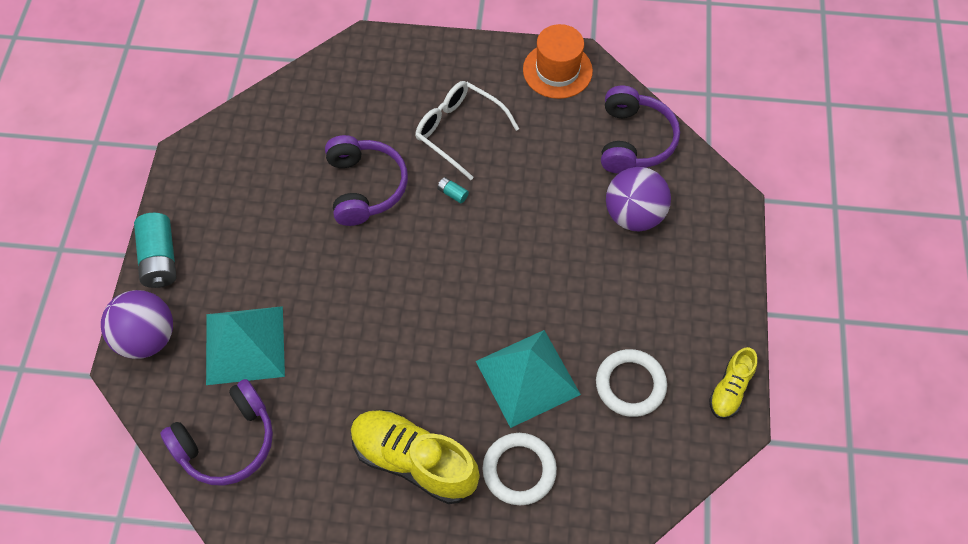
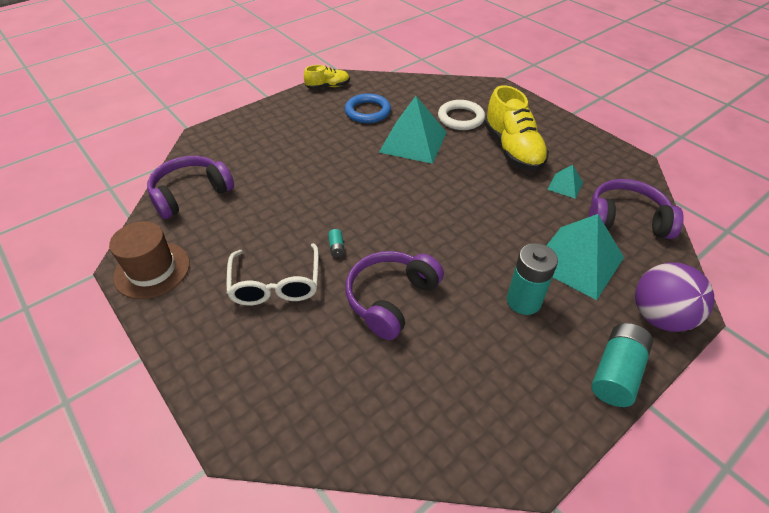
camera: 135 degrees left, 15 degrees down
orange hat [523,24,593,99] -> brown hat [109,221,190,299]
white ring [596,349,667,417] -> blue ring [345,94,391,123]
purple ball [606,167,671,231] -> none
none -> turquoise battery [507,243,558,315]
none -> turquoise pyramid [547,165,583,199]

